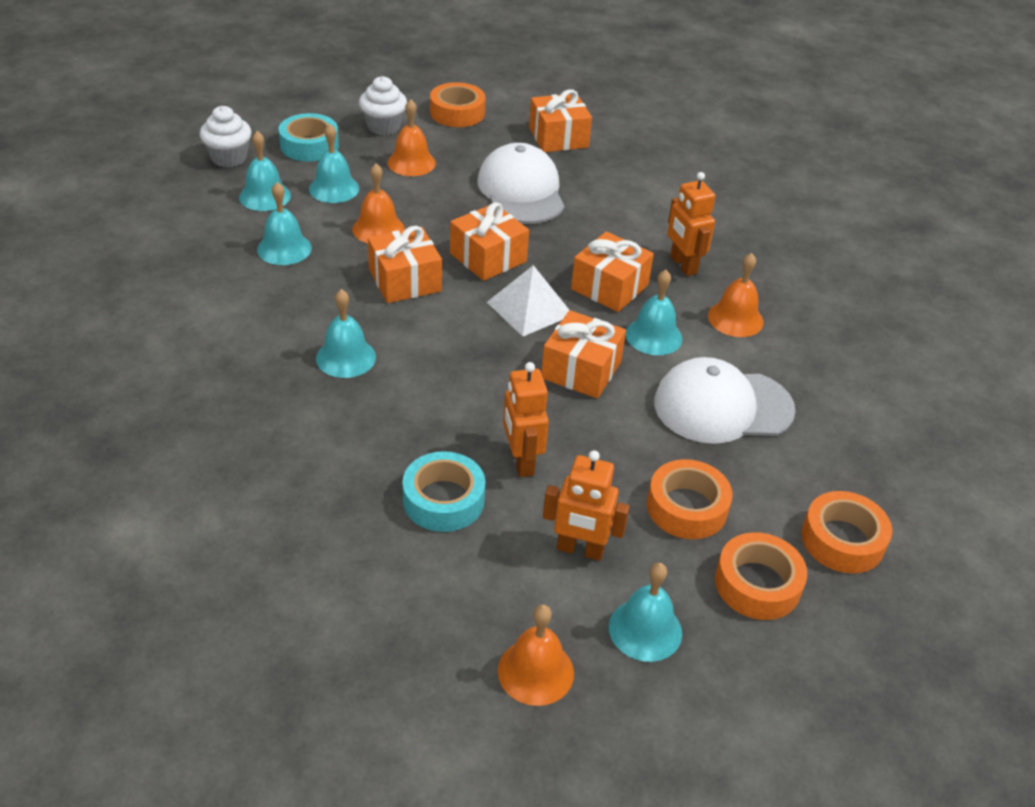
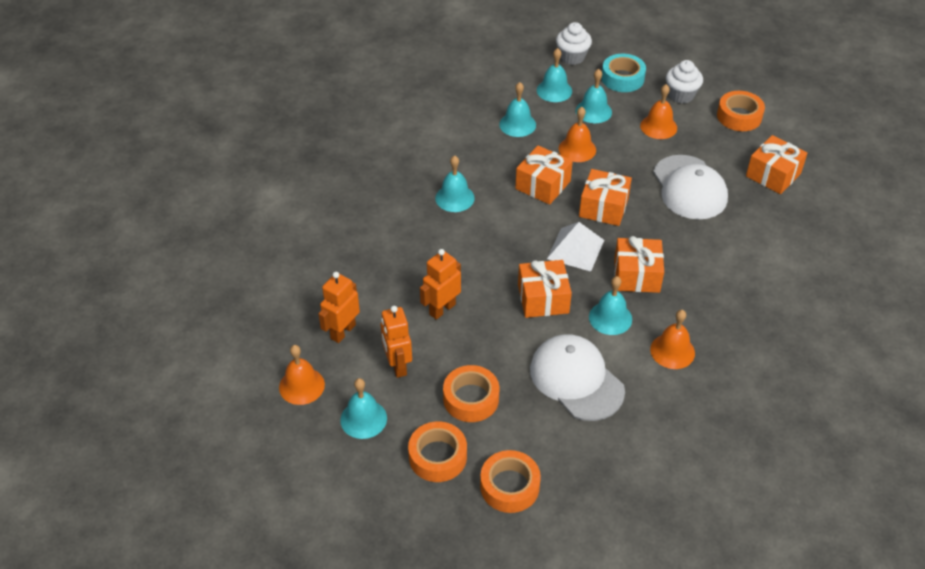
camera: 60 degrees right, 5 degrees up
turquoise tape [402,451,485,532] -> none
white cap [477,143,565,224] -> white cap turned 120 degrees clockwise [653,155,728,219]
orange robot [667,172,715,276] -> orange robot moved to [318,272,360,343]

